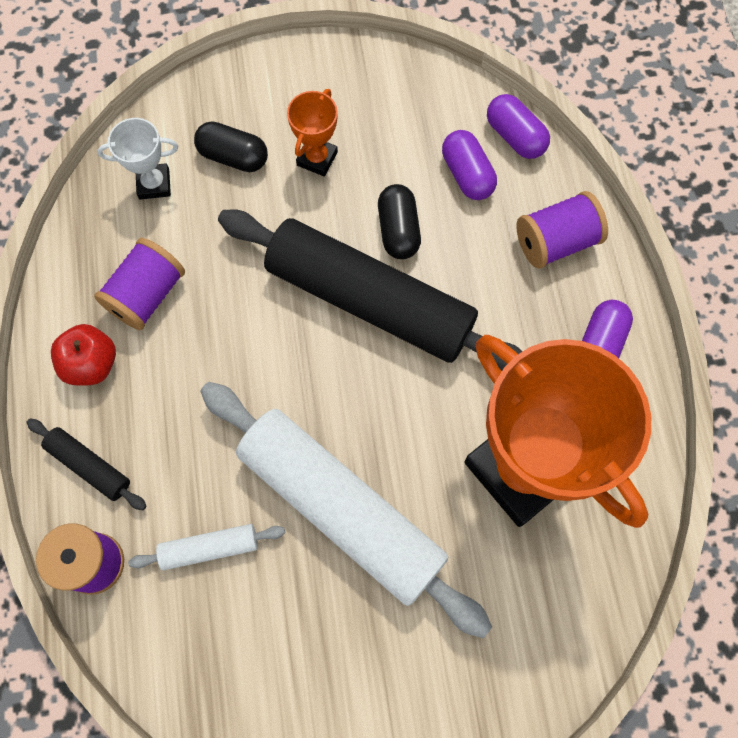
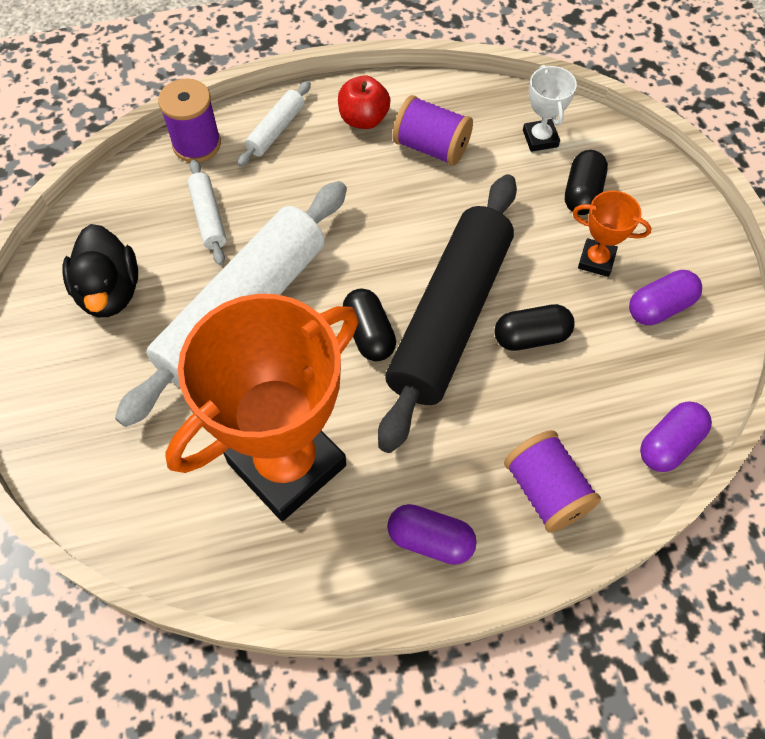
camera: 85 degrees right, 10 degrees down
black rolling pin [26,418,146,510] -> white rolling pin [237,81,311,167]
purple capsule [442,130,497,200] -> purple capsule moved to [629,270,702,325]
none -> black duck [62,224,138,317]
none -> black capsule [343,289,396,361]

